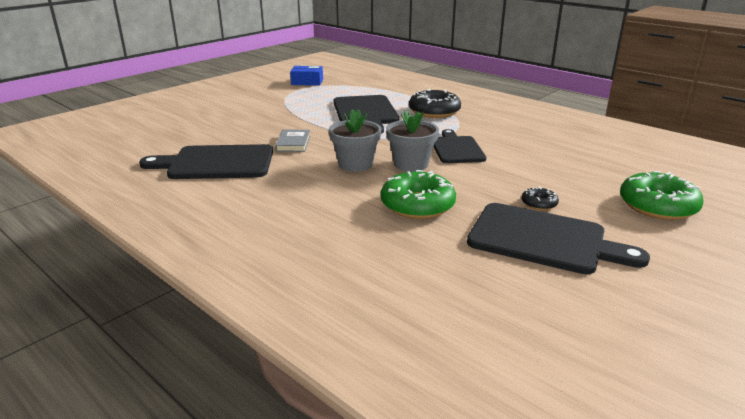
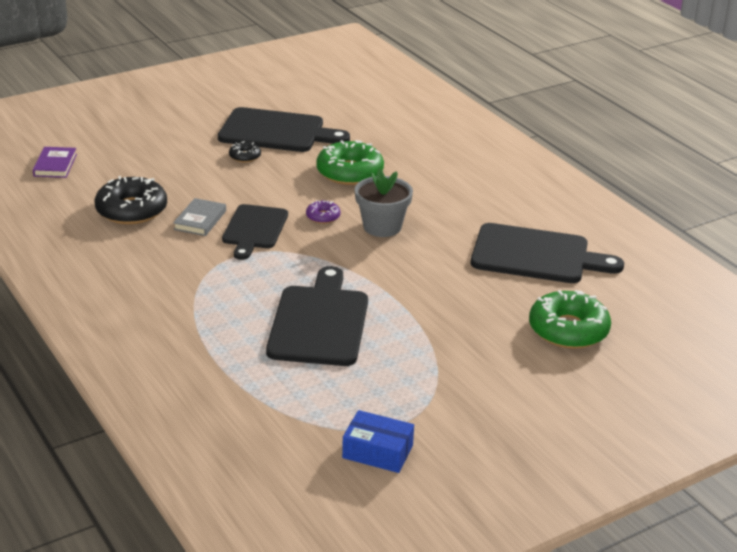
camera: 165 degrees left, 5 degrees up
grey book [275,129,310,152] -> grey book moved to [173,198,226,236]
grey flower pot [386,110,439,172] -> purple donut [306,200,340,224]
black donut [409,89,461,118] -> black donut moved to [95,176,167,224]
black cutting board [467,203,650,274] -> black cutting board turned 150 degrees clockwise [218,107,350,152]
green donut [620,171,703,220] -> green donut moved to [529,290,611,349]
none -> purple book [33,147,77,178]

